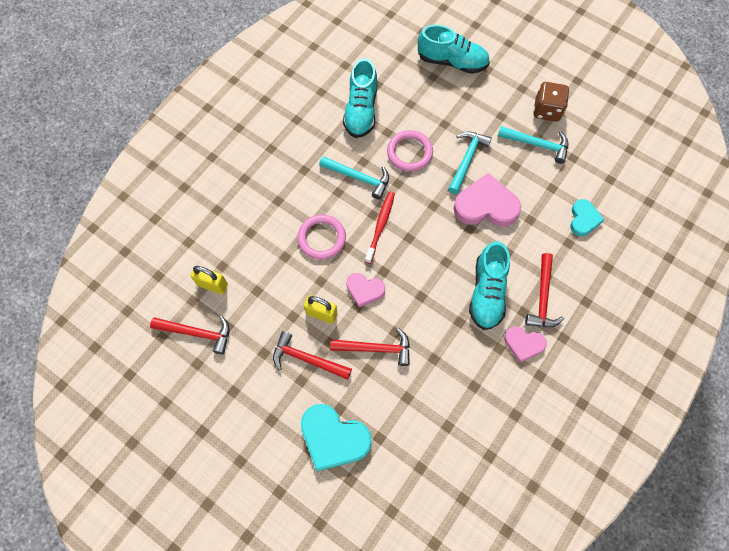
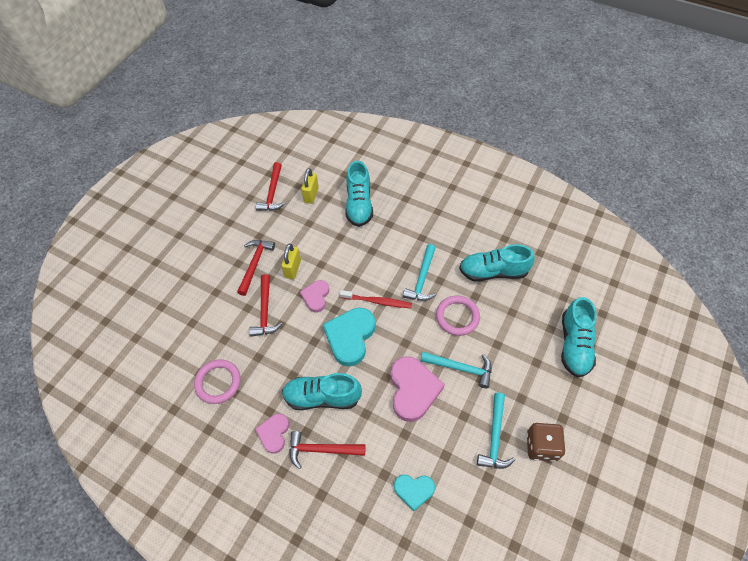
camera: 85 degrees right, 10 degrees down
pink ring [297,214,346,260] -> pink ring moved to [194,359,241,404]
turquoise heart [301,404,372,471] -> turquoise heart moved to [323,308,376,367]
none -> turquoise shoe [345,161,373,227]

